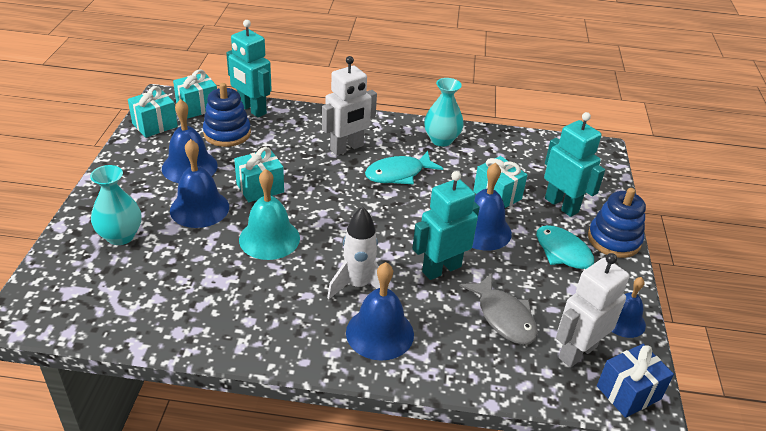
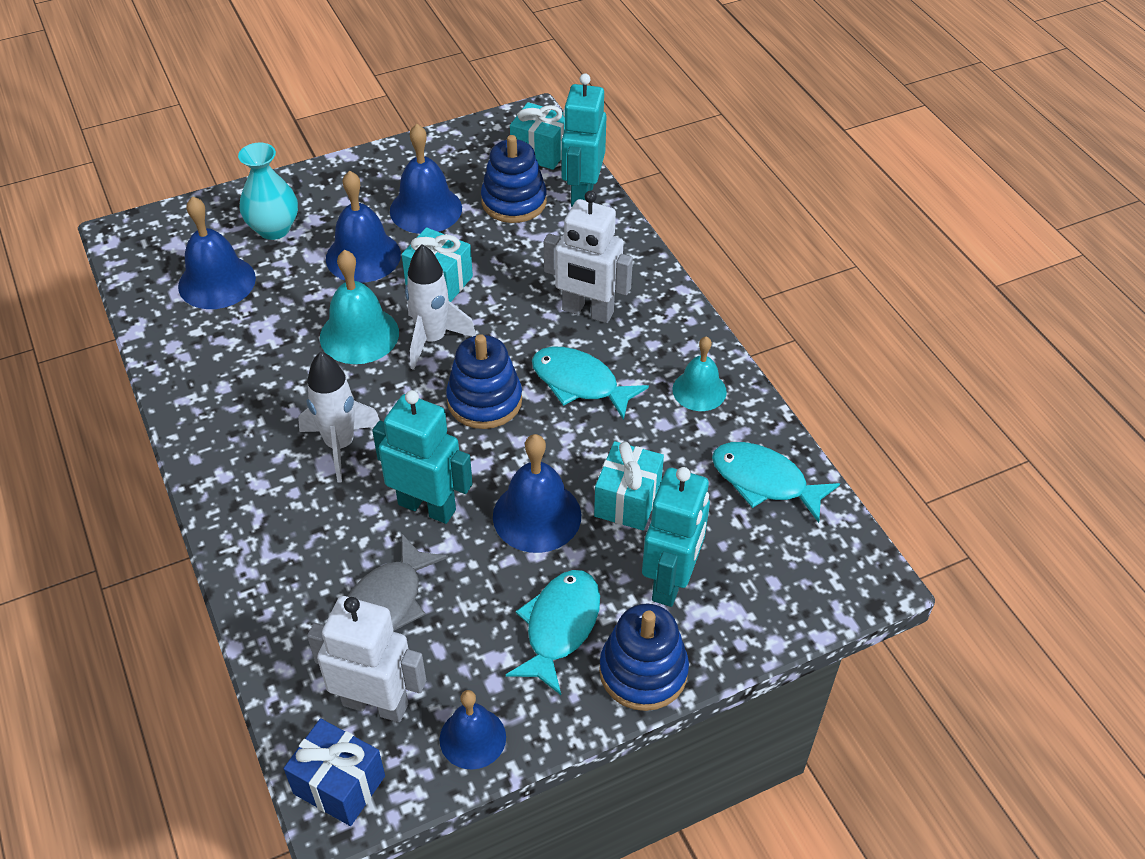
camera: 60 degrees right, 10 degrees up
turquoise gift [128,86,178,138] -> none
blue bell [346,262,414,360] -> blue bell moved to [178,196,256,309]
turquoise vase [424,78,464,147] -> turquoise bell [672,336,727,411]
none -> white rocket [405,244,476,370]
none -> blue stacking toy [446,334,522,429]
none -> turquoise fish [712,442,840,523]

